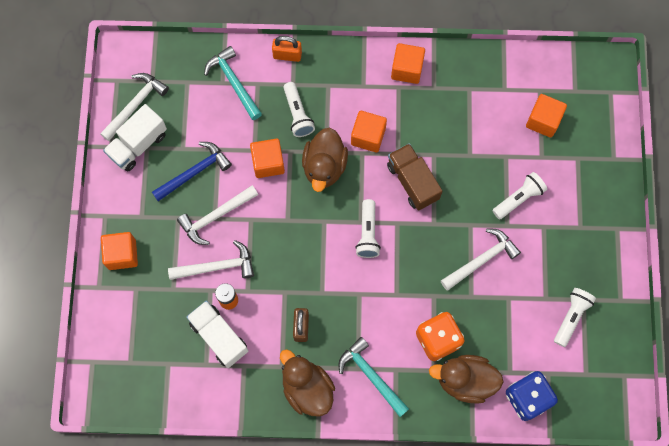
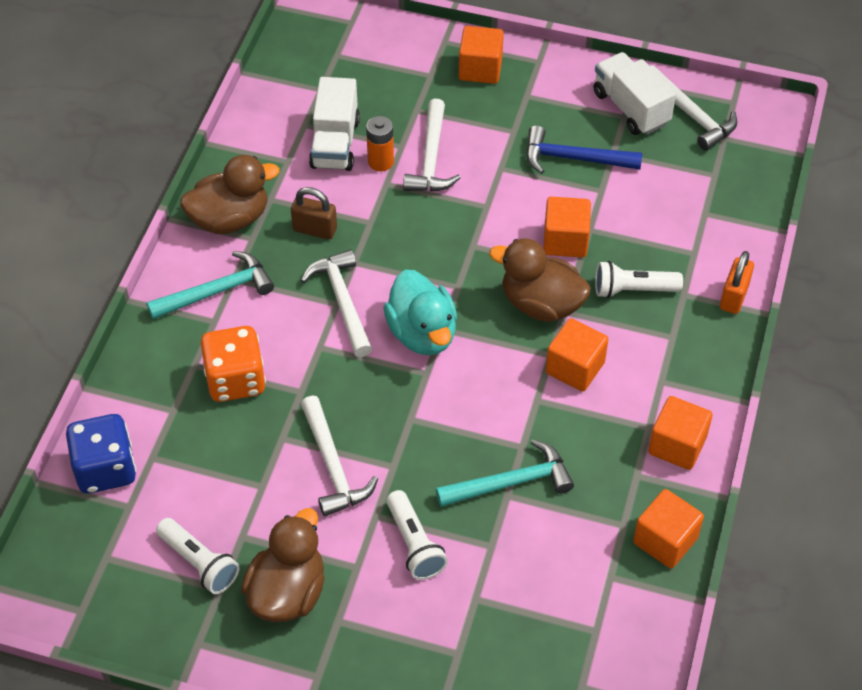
camera: 105 degrees right, 20 degrees down
blue hammer [152,142,232,201] -> blue hammer turned 120 degrees clockwise [526,125,643,174]
white hammer [177,185,258,245] -> white hammer moved to [301,249,372,357]
white truck [186,301,248,368] -> white truck turned 120 degrees clockwise [309,77,360,171]
turquoise hammer [204,46,262,120] -> turquoise hammer moved to [436,439,574,507]
white flashlight [355,199,381,258] -> turquoise duck [383,270,457,355]
brown truck [387,143,443,211] -> none
brown duck [429,355,503,404] -> brown duck moved to [241,508,325,622]
orange cube [526,94,567,138] -> orange cube moved to [633,489,704,568]

